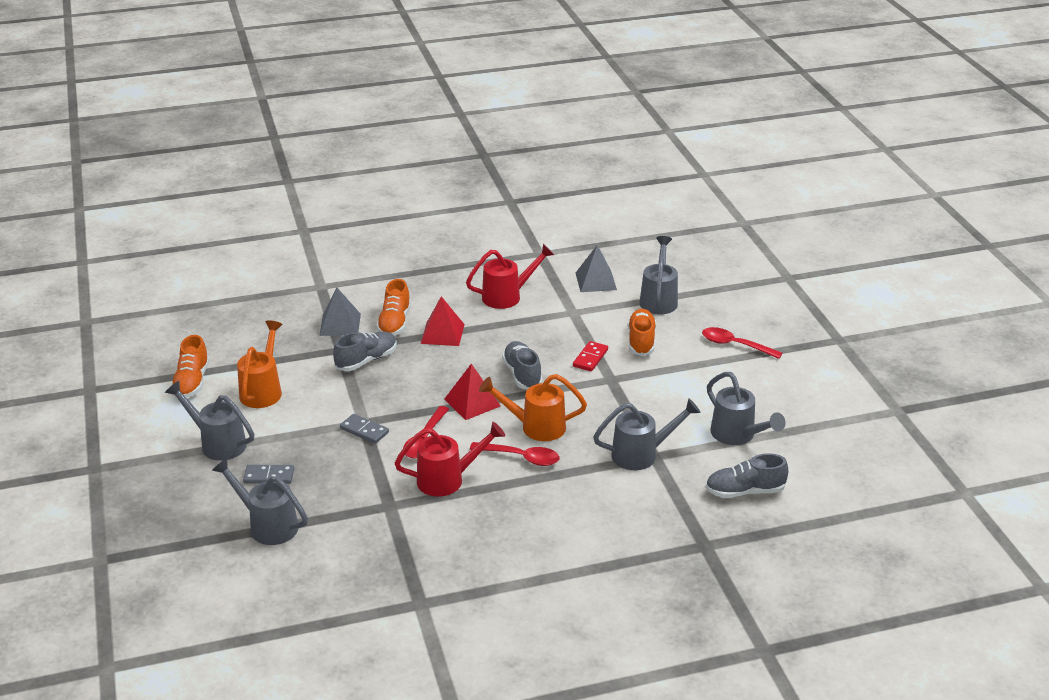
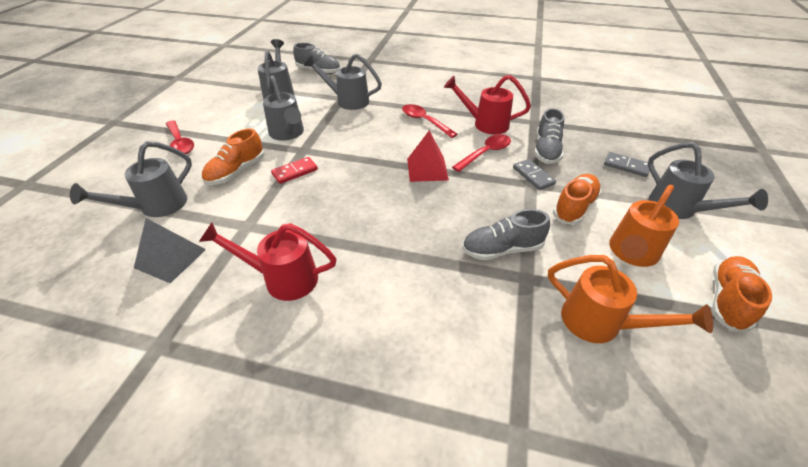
camera: 150 degrees left, 10 degrees up
grey watering can [212,458,308,545] -> grey watering can moved to [263,75,304,141]
grey pyramid [319,288,361,336] -> none
orange shoe [376,279,411,336] -> orange shoe moved to [553,174,601,225]
red pyramid [421,296,465,346] -> none
orange watering can [479,374,587,441] -> orange watering can moved to [548,255,713,343]
grey shoe [502,341,543,389] -> grey shoe moved to [534,108,564,164]

